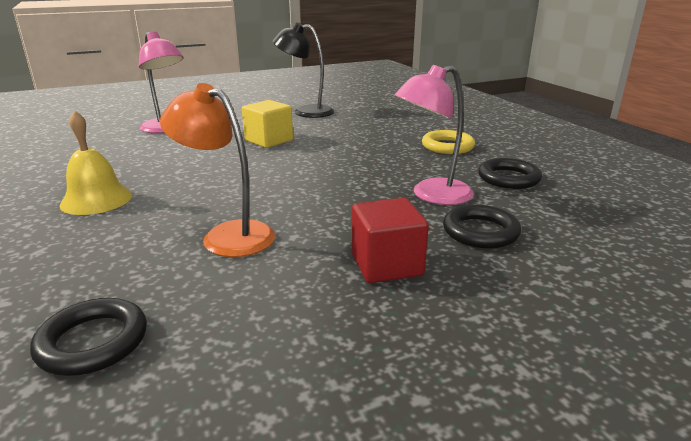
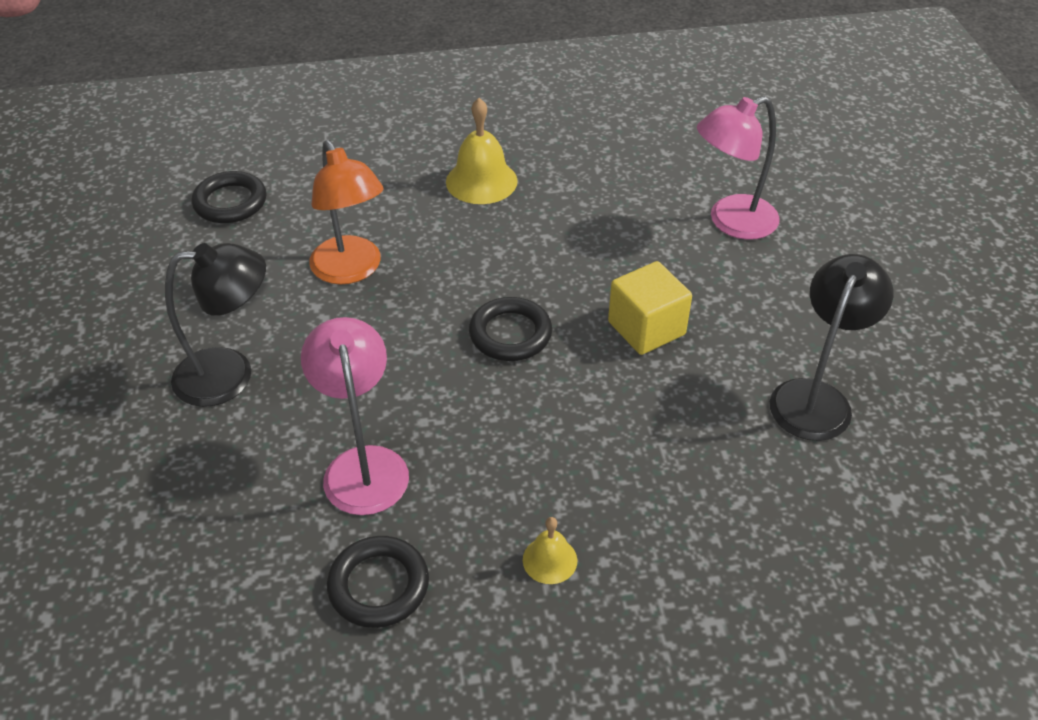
camera: 105 degrees right, 20 degrees up
orange lamp [160,83,275,257] -> orange lamp turned 105 degrees clockwise [309,140,383,284]
red cube [352,198,429,283] -> black lamp [165,243,266,407]
yellow ring [422,130,475,154] -> yellow bell [523,517,577,584]
black ring [443,204,521,249] -> black ring moved to [469,297,552,361]

